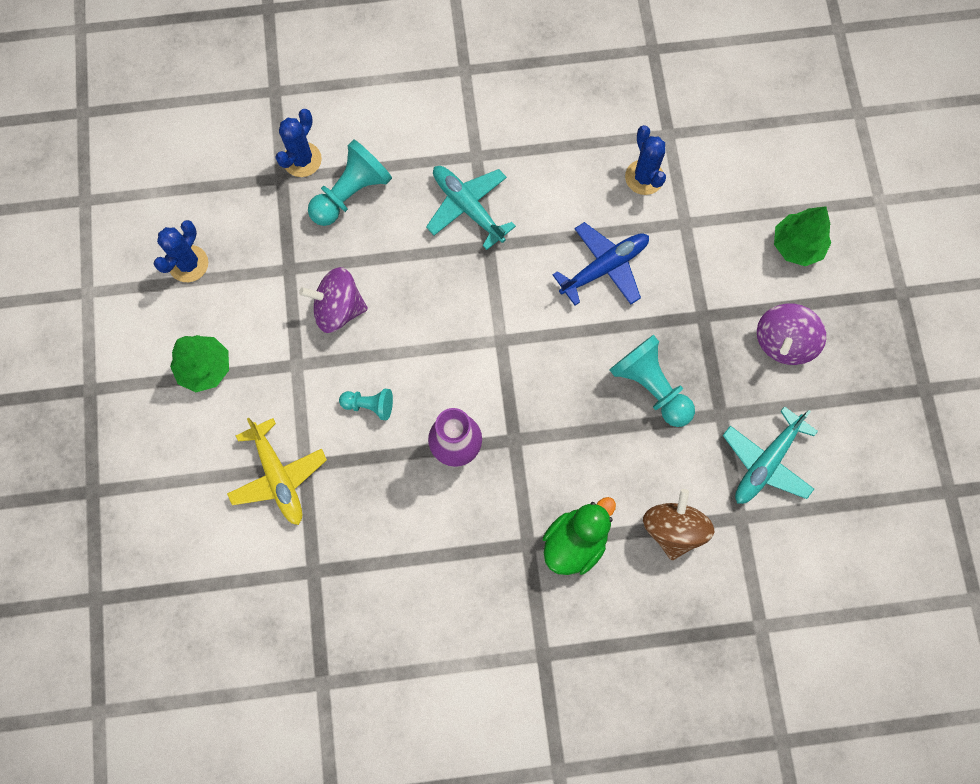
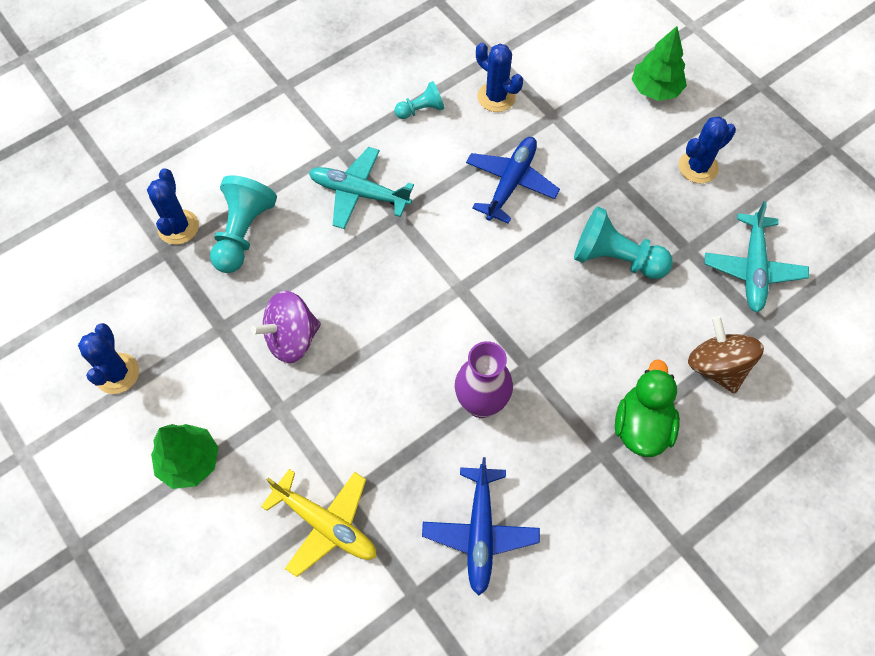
camera: 30 degrees left, 10 degrees down
turquoise pawn [339,389,393,420] -> turquoise pawn moved to [394,81,444,119]
purple spinning top [757,303,826,365] -> blue cactus [679,116,736,184]
none -> blue plane [422,457,540,595]

